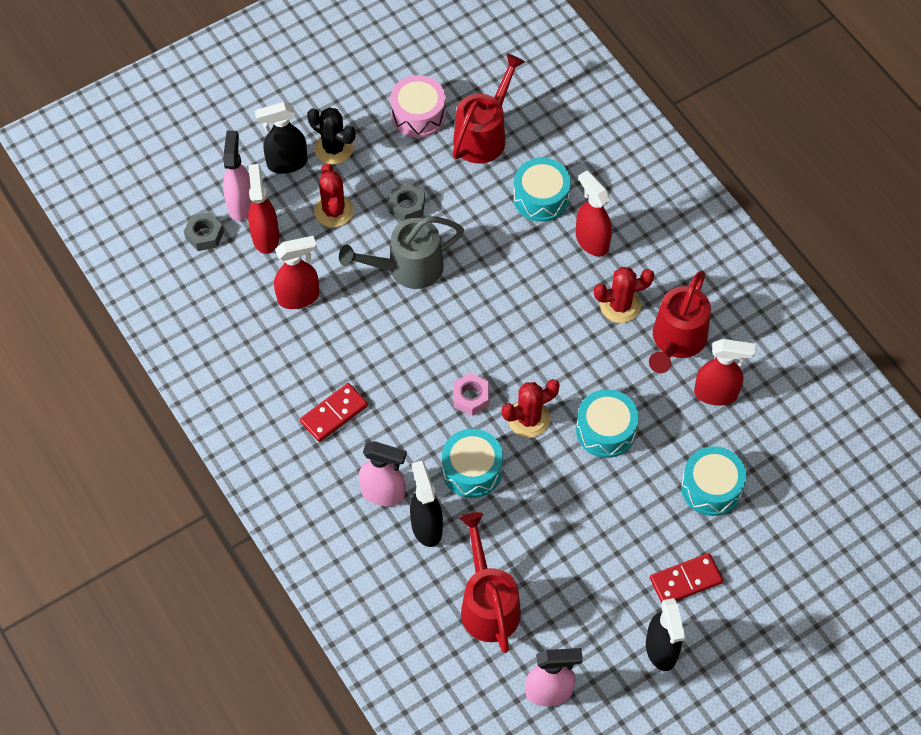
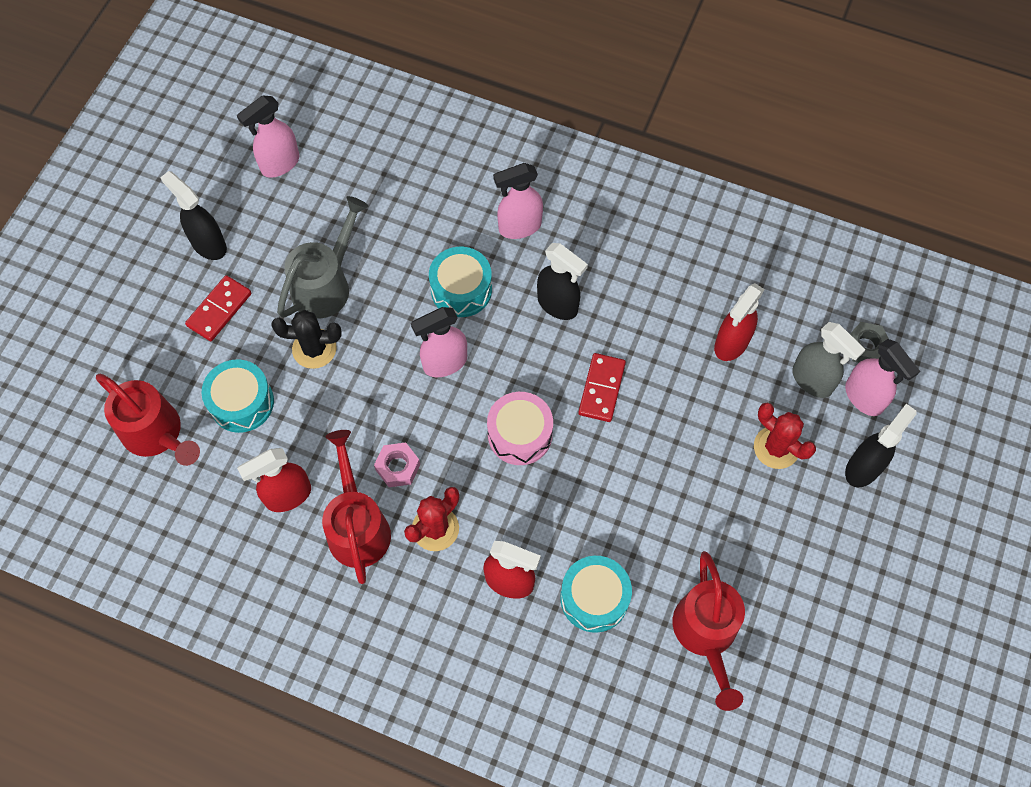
camera: 145 degrees right, 5 degrees up
red spray bottle [248,164,279,254] -> grey spray bottle [792,322,866,398]
red domino [300,383,368,442] -> red domino moved to [578,353,626,422]
black cactus [307,107,355,164] -> black cactus moved to [271,310,342,369]
grey watering can [339,216,464,289] -> grey watering can moved to [277,196,369,319]
grey nut [389,183,425,221] -> none
pink drum [390,75,446,138] -> pink drum moved to [487,392,553,465]
black spray bottle [410,461,443,547] -> black spray bottle moved to [537,243,588,320]
pink nut [453,373,489,416] -> pink nut moved to [374,442,420,487]
red watering can [460,512,521,653] -> red watering can moved to [96,374,200,466]
red cactus [502,379,560,438] -> pink spray bottle [411,307,467,377]
turquoise drum [576,389,639,458] -> none

